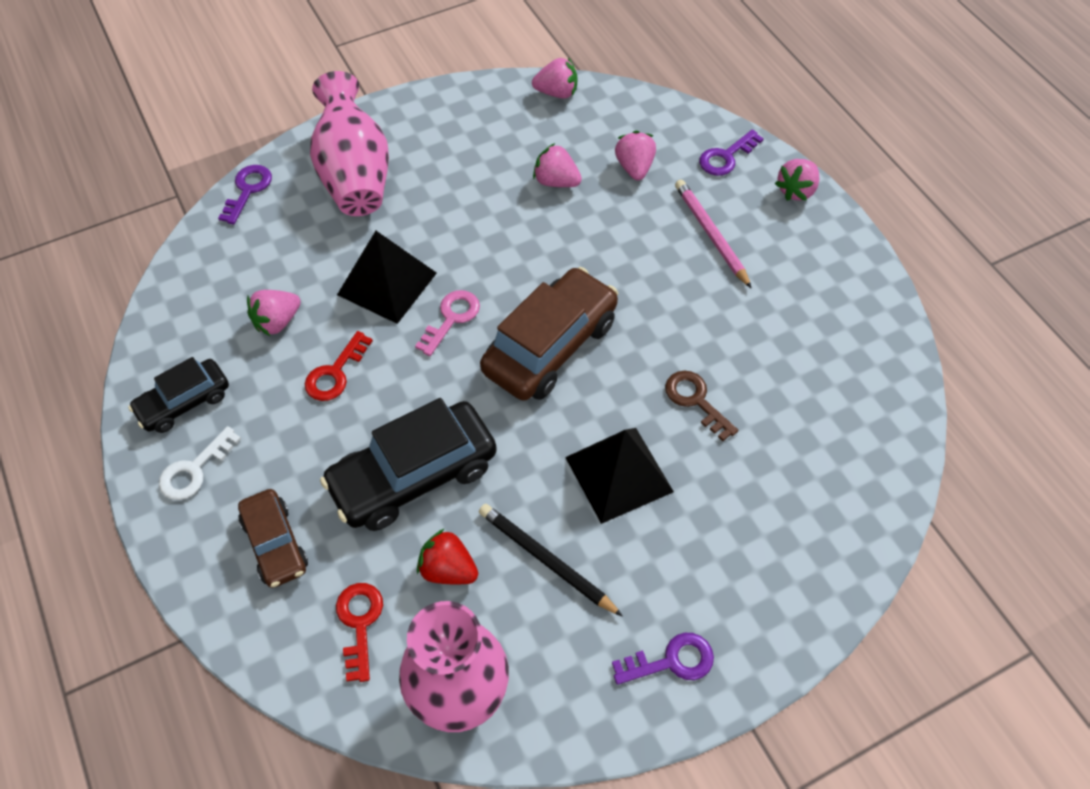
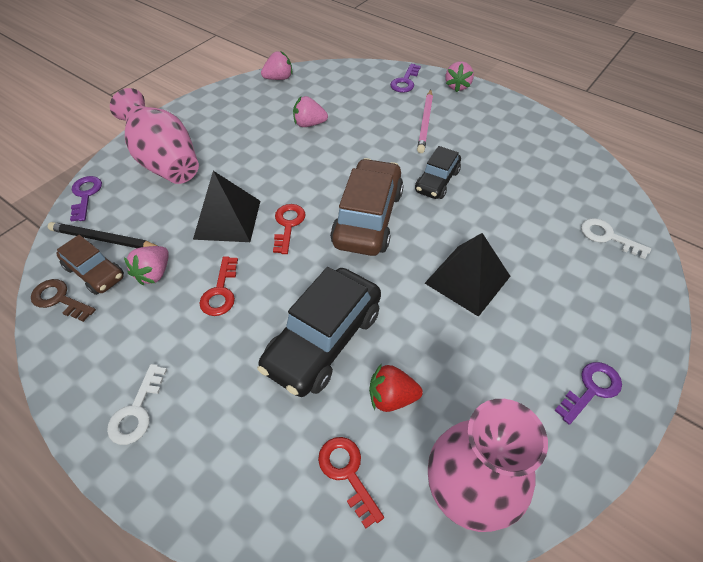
camera: 25 degrees left, 5 degrees down
black car [128,357,229,433] -> black car moved to [415,146,461,199]
brown car [238,489,308,588] -> brown car moved to [56,235,124,295]
pink key [415,290,480,356] -> red key [273,204,306,254]
black pencil [479,504,623,617] -> black pencil moved to [48,222,158,248]
pink strawberry [615,131,656,180] -> none
brown key [665,371,738,441] -> brown key moved to [31,279,96,322]
pink pencil [675,179,752,289] -> pink pencil turned 120 degrees counterclockwise [417,89,433,153]
none -> white key [581,218,651,259]

